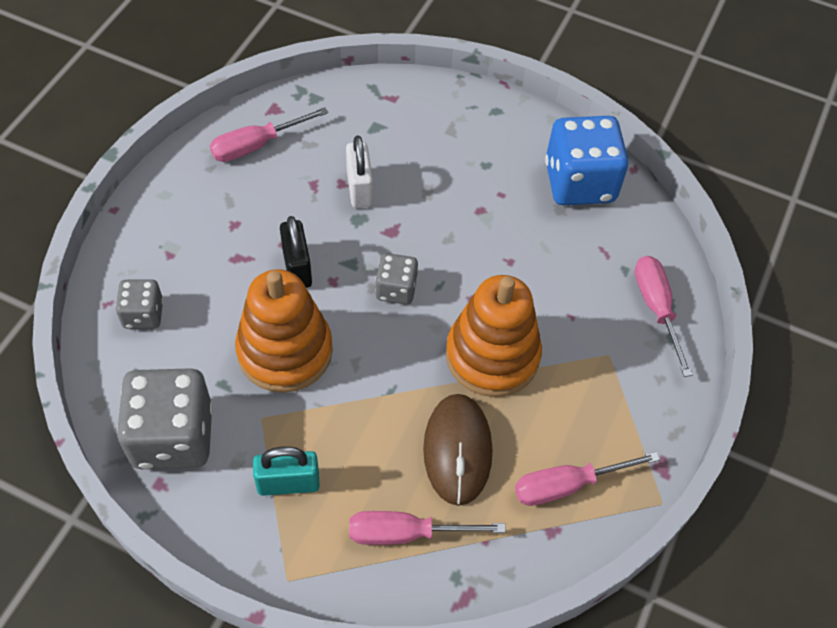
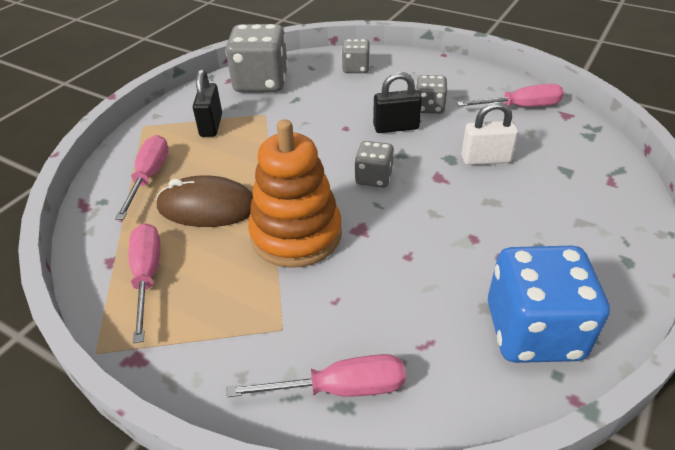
camera: 100 degrees right, 15 degrees down
pink screwdriver [210,107,329,162] -> pink screwdriver turned 105 degrees clockwise [457,84,564,107]
orange stacking toy [235,269,333,393] -> none
turquoise padlock [253,447,320,496] -> black padlock [193,69,222,137]
none -> grey dice [416,75,447,114]

